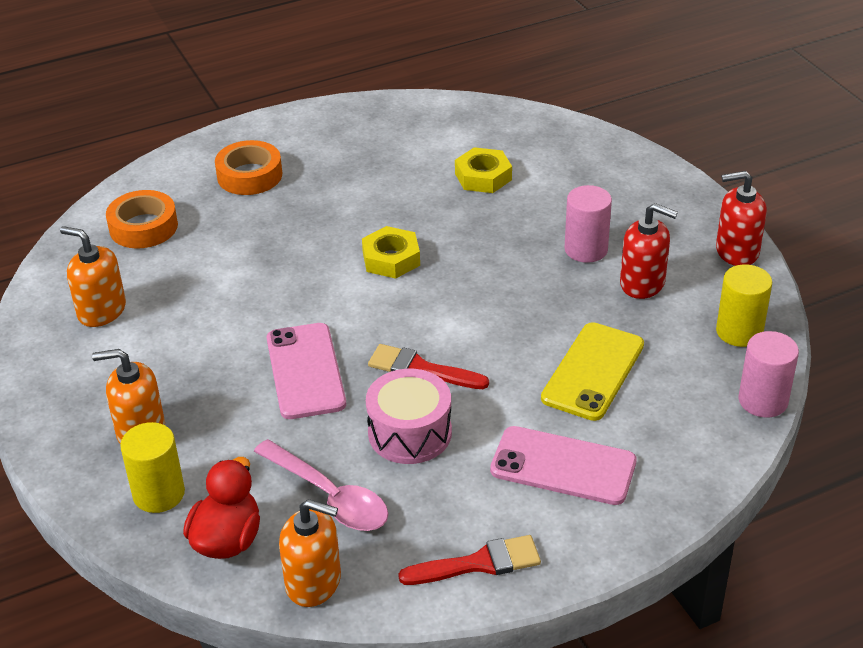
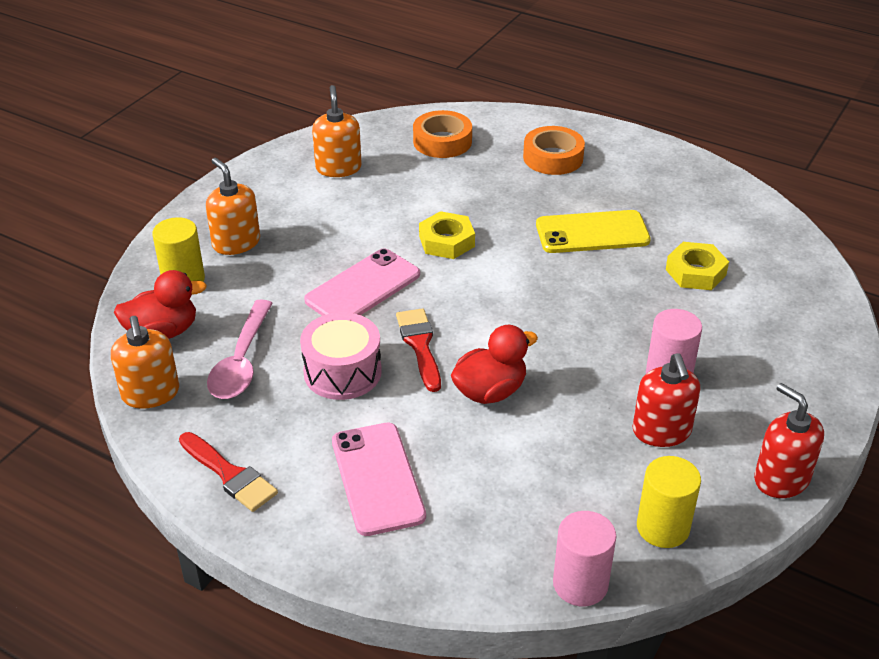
camera: 55 degrees right, 0 degrees up
yellow nut [362,226,420,279] -> yellow nut moved to [419,211,475,259]
yellow phone [541,322,644,421] -> yellow phone moved to [536,210,651,253]
none -> red duck [451,325,538,404]

